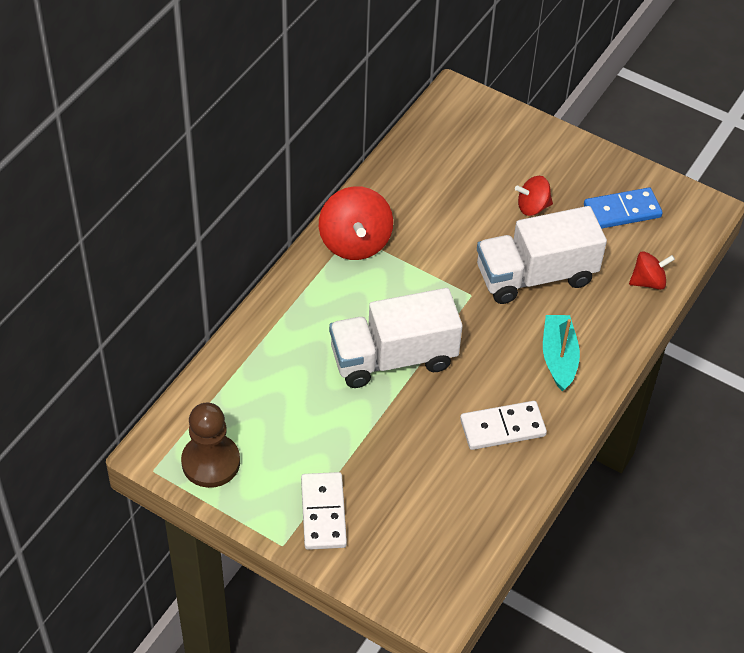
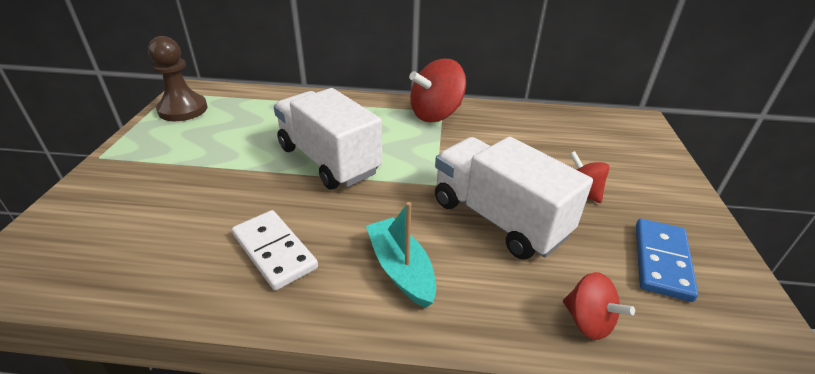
camera: 65 degrees right, 15 degrees down
white domino [301,472,347,550] -> none
turquoise boat [543,315,580,391] -> turquoise boat turned 90 degrees counterclockwise [366,202,436,308]
blue domino [584,187,663,229] -> blue domino turned 60 degrees clockwise [636,219,698,302]

